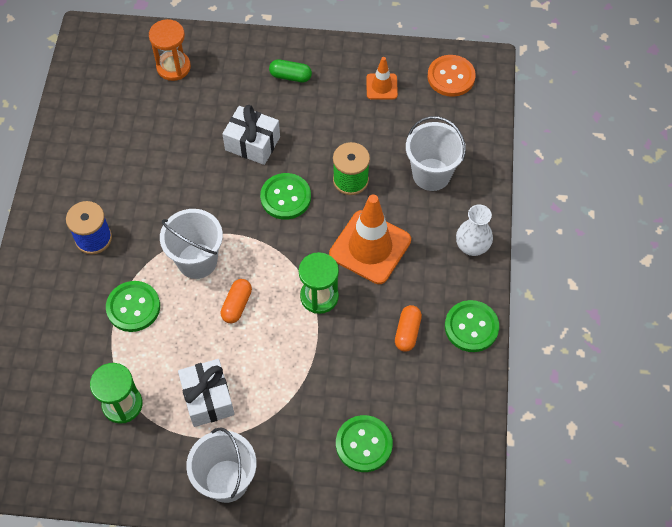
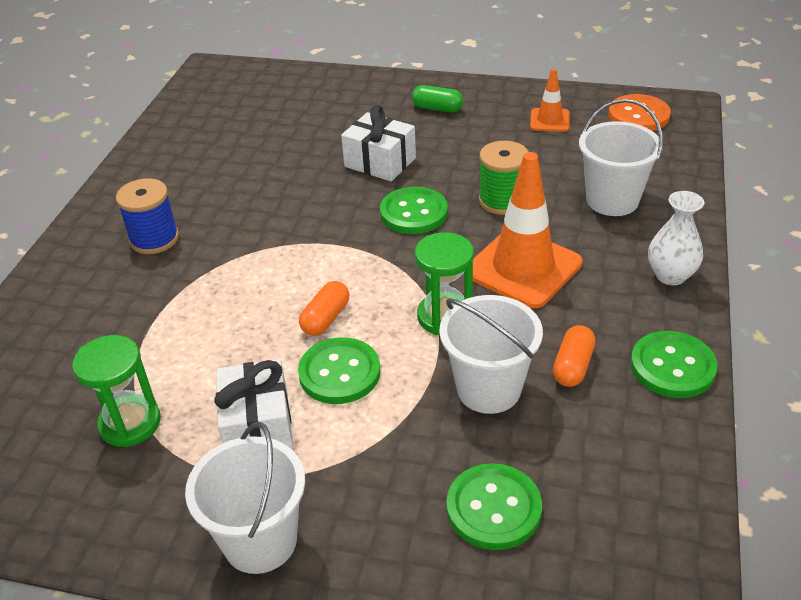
camera: 10 degrees right, 20 degrees down
green button [106,281,160,332] -> green button moved to [298,337,380,404]
orange hourglass [149,19,191,81] -> none
white bucket [160,209,223,279] -> white bucket moved to [439,295,543,414]

